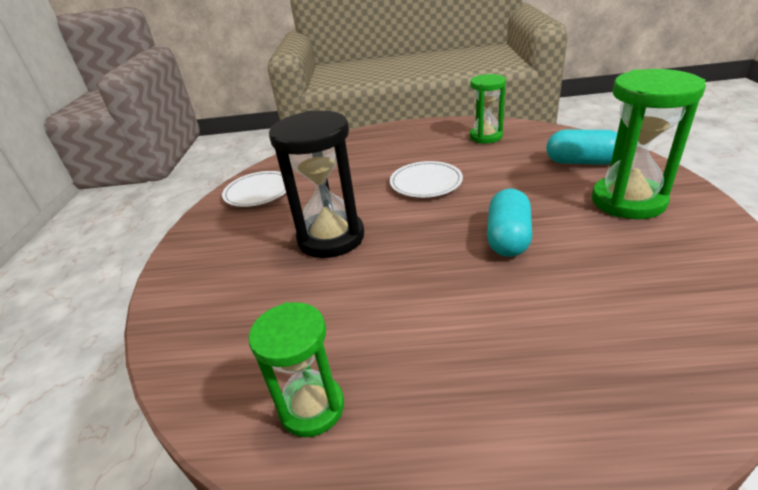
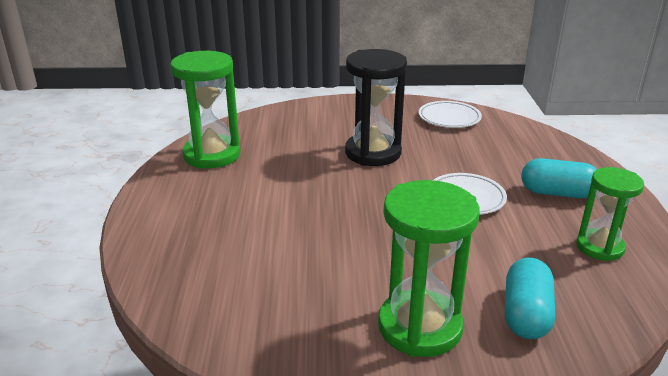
camera: 85 degrees right, 5 degrees down
green hourglass [248,302,344,437] -> green hourglass [170,51,240,169], size x1.56
turquoise capsule [487,188,532,257] -> turquoise capsule moved to [521,158,597,198]

